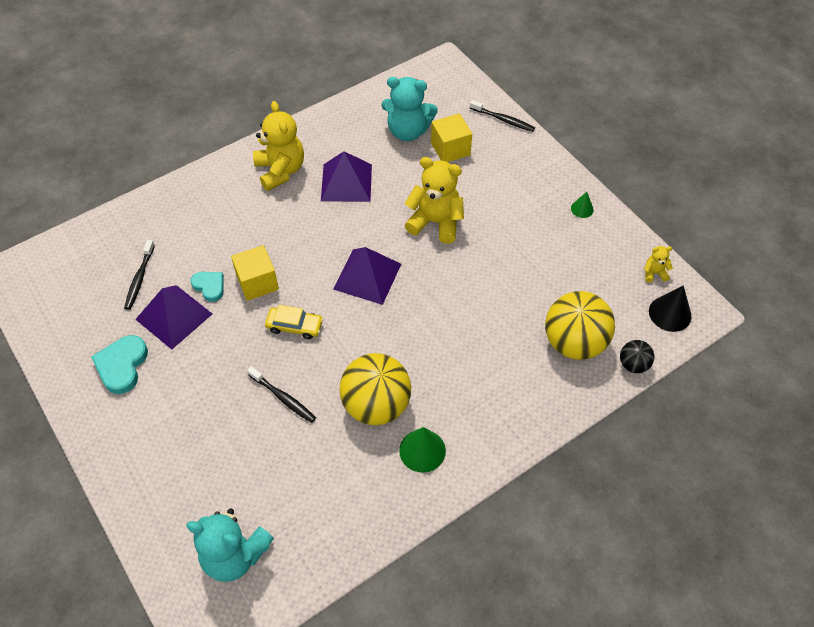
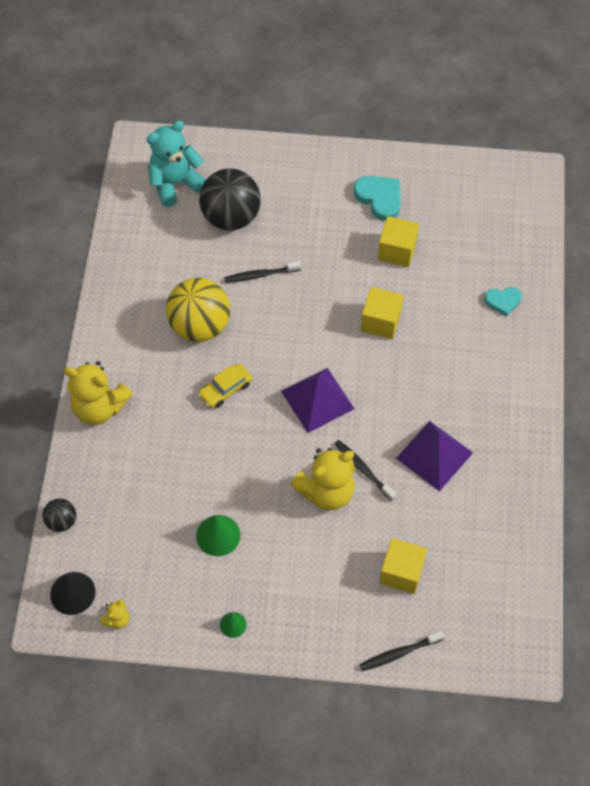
camera: 130 degrees right, 5 degrees up
black toothbrush [124,240,155,310] -> black toothbrush moved to [334,440,396,501]
purple pyramid [135,285,212,350] -> yellow cube [378,216,419,267]
turquoise heart [191,272,224,302] -> turquoise heart moved to [484,287,522,317]
yellow teddy bear [253,101,304,191] -> yellow teddy bear moved to [64,361,133,425]
yellow car [265,305,323,339] -> yellow car moved to [198,363,252,408]
turquoise teddy bear [382,77,438,141] -> none
green cone [399,427,446,473] -> green cone moved to [196,515,241,556]
yellow ball [545,291,615,360] -> none
none -> black ball [199,169,261,231]

